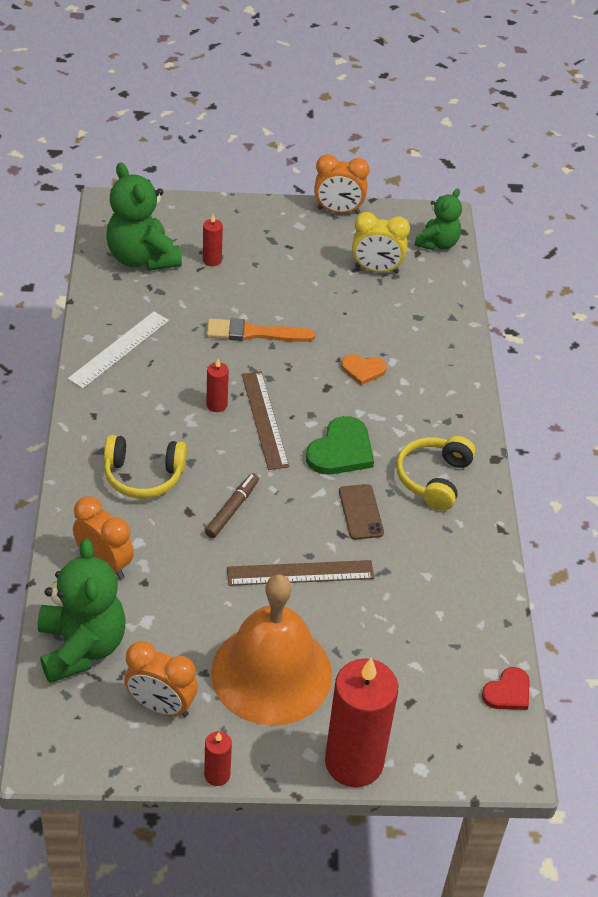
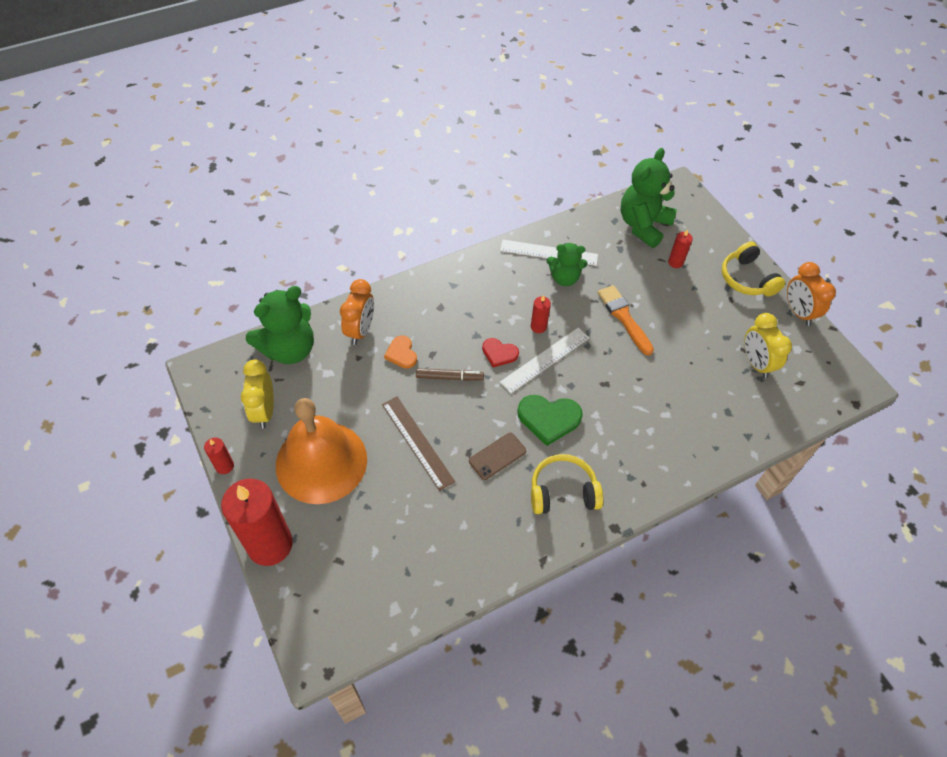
camera: 65 degrees right, 10 degrees up
yellow headphones [104,435,187,498] -> yellow headphones moved to [722,241,785,297]
orange clock [124,641,198,717] -> yellow clock [241,360,274,428]
brown ruler [242,371,289,470] -> white ruler [500,328,589,394]
orange heart [341,354,387,385] -> orange heart moved to [384,335,417,368]
green teddy bear [415,188,462,250] -> green teddy bear moved to [547,243,588,286]
red heart [482,667,530,710] -> red heart moved to [482,338,519,367]

